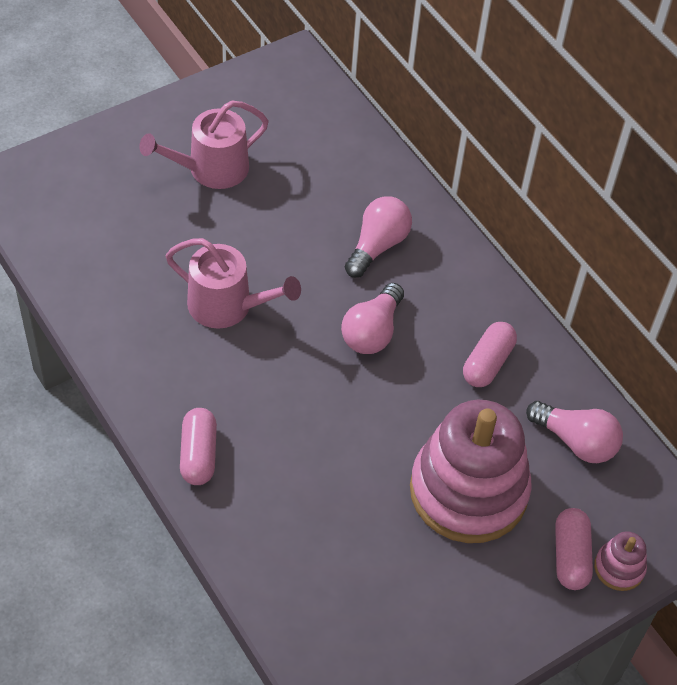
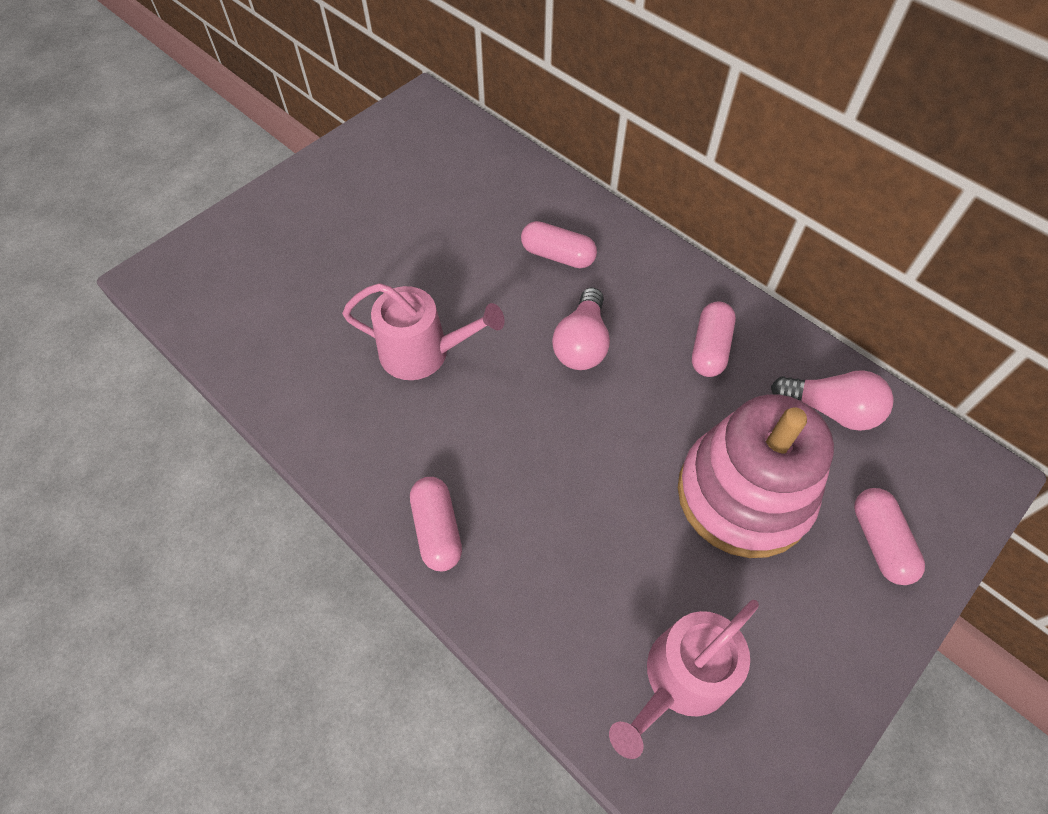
camera: 10 degrees left, 5 degrees up
pink watering can [139,100,269,189] -> pink watering can moved to [609,600,759,759]
pink light bulb [345,196,412,278] -> pink capsule [521,221,597,268]
pink stacking toy [594,531,647,591] -> none

